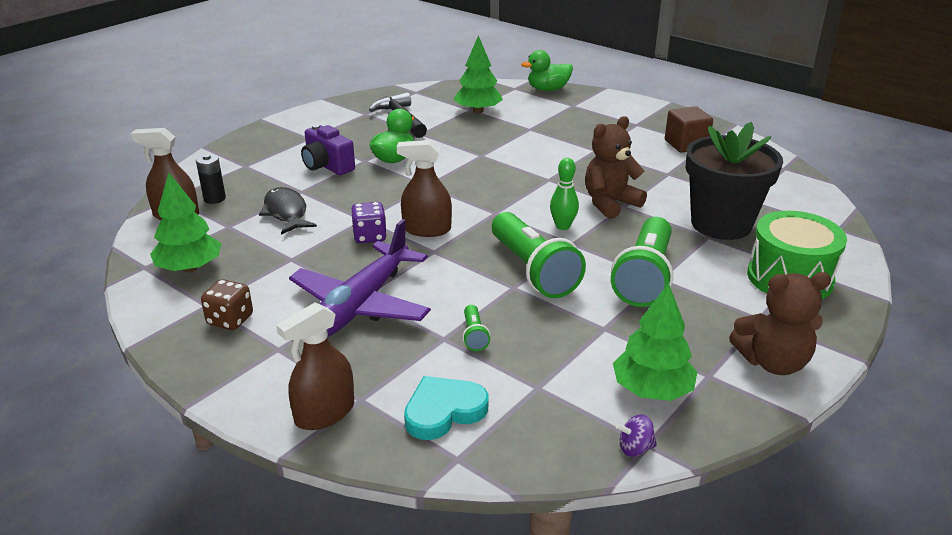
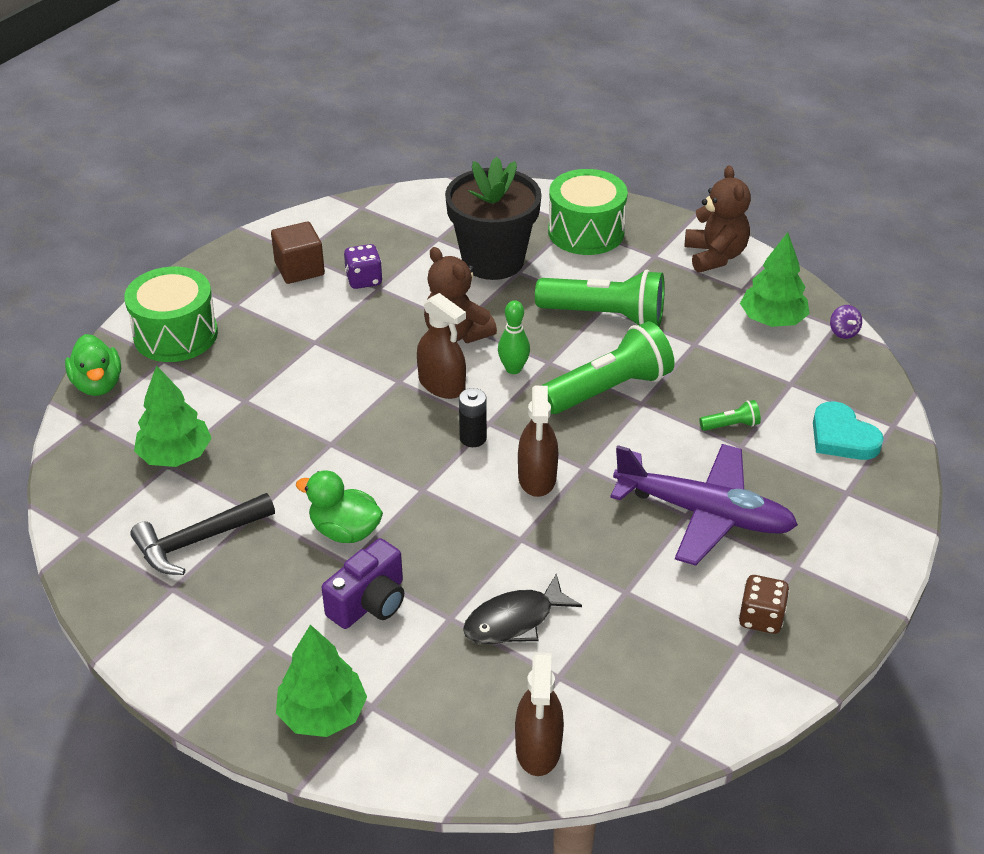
camera: 95 degrees left, 10 degrees up
green tree [150,172,221,272] -> green tree moved to [276,625,367,737]
black battery [196,154,226,204] -> black battery moved to [459,388,487,447]
brown spray bottle [276,302,354,430] -> brown spray bottle moved to [417,293,466,399]
purple dice [351,202,387,243] -> purple dice moved to [344,244,383,289]
none -> green drum [124,267,218,362]

